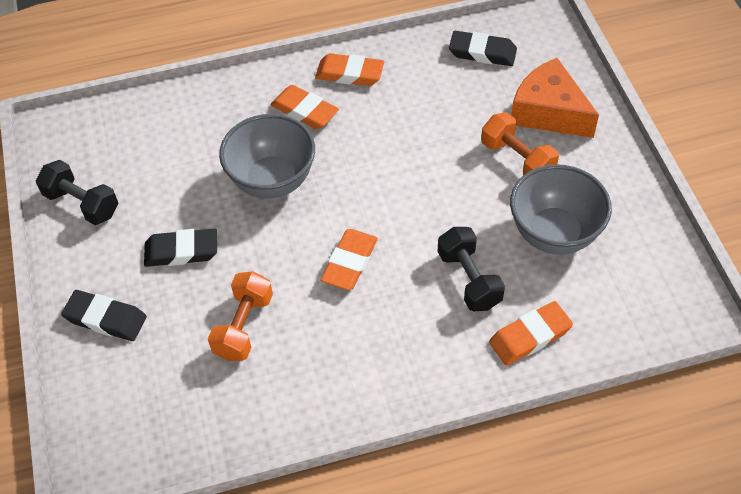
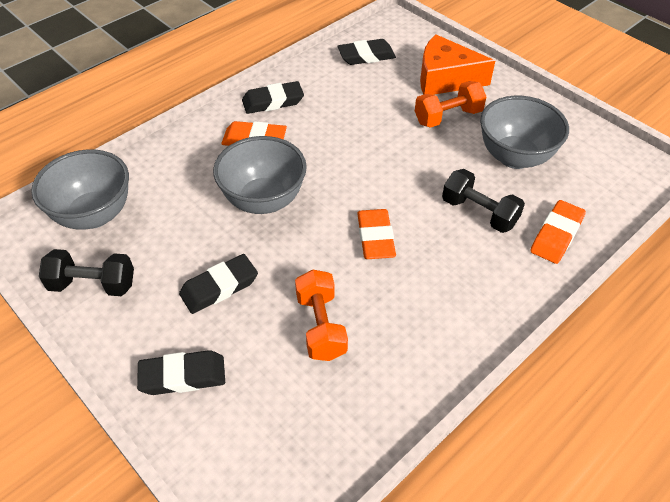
camera: 30 degrees left, 5 degrees down
orange eraser [315,53,384,86] -> black eraser [242,81,304,114]
orange dumbbell [481,112,559,175] -> orange dumbbell turned 45 degrees counterclockwise [415,81,487,128]
none -> grey bowl [31,150,129,230]

